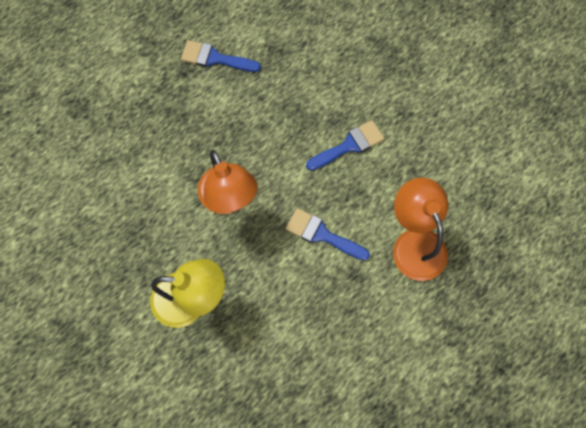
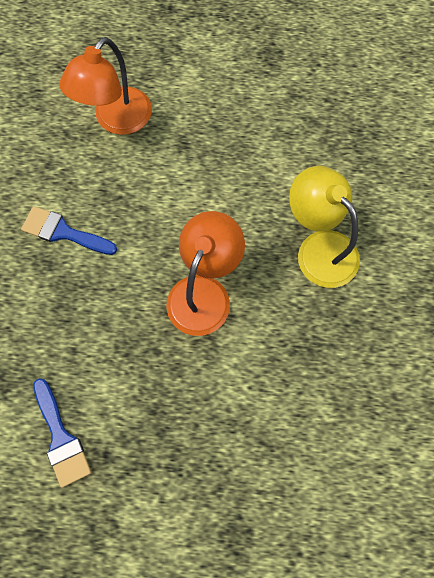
camera: 130 degrees left, 0 degrees up
blue brush [286,208,370,261] -> none

